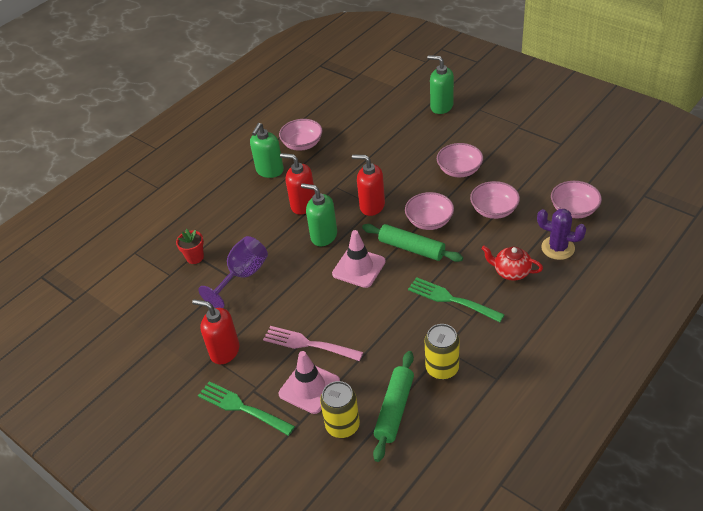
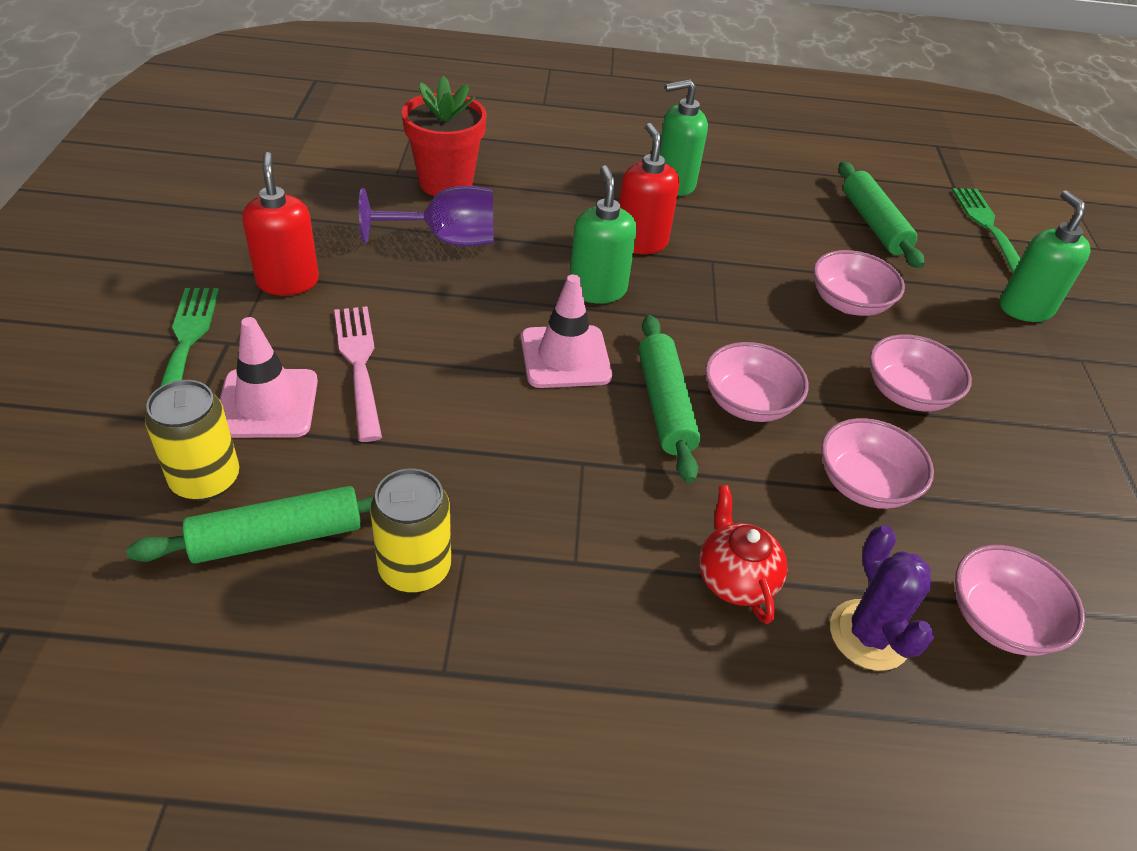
camera: 45 degrees right, 0 degrees up
red flower pot [176,229,204,264] -> red flower pot [402,76,487,196], size x1.81
pink bowl [279,119,322,151] -> pink bowl moved to [813,250,905,316]
red soap dispenser [352,154,385,216] -> none
green fork [408,277,505,322] -> green fork moved to [952,188,1021,273]
none -> green rolling pin [839,162,924,268]

